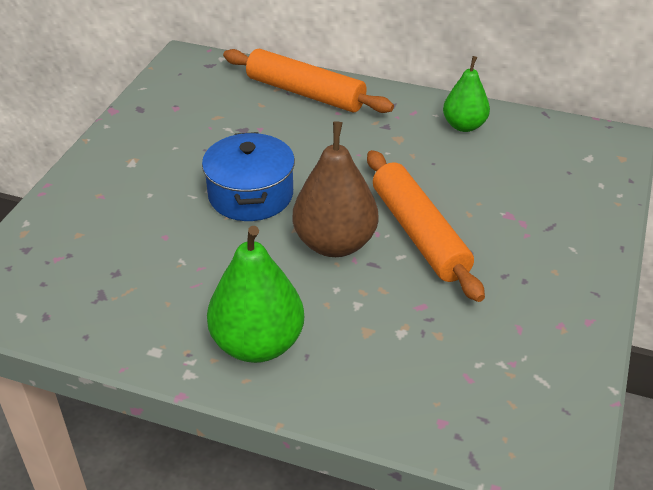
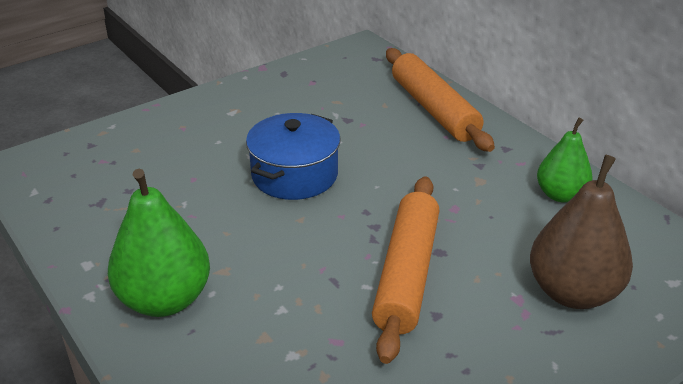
camera: 35 degrees right, 5 degrees down
brown pear [293,121,378,257] -> brown pear moved to [530,155,633,309]

